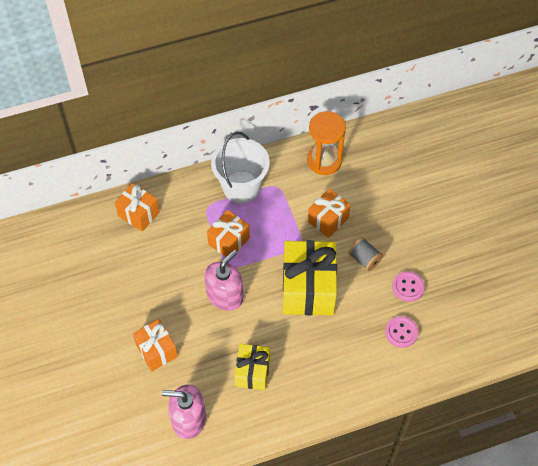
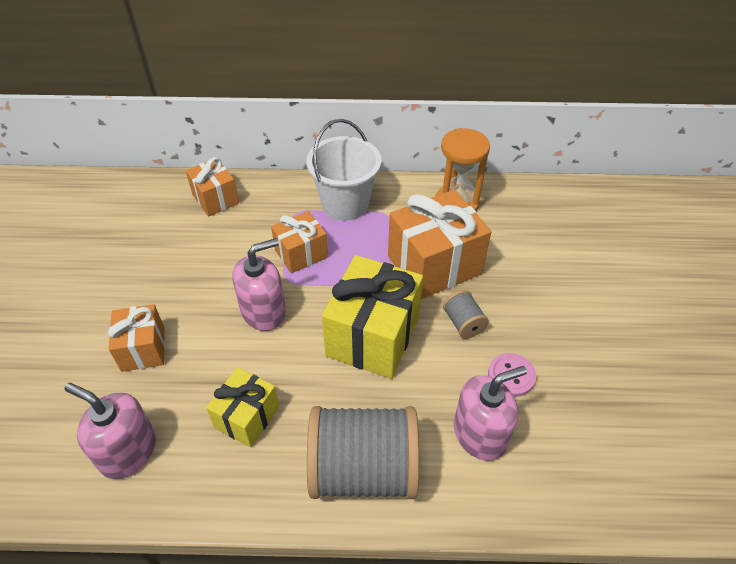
camera: 20 degrees right, 10 degrees down
orange gift [308,188,351,238] -> orange gift [388,190,491,299], size x1.73
pink button [385,316,419,348] -> pink soap dispenser [454,366,527,461]
none -> grey spool [307,406,419,499]

